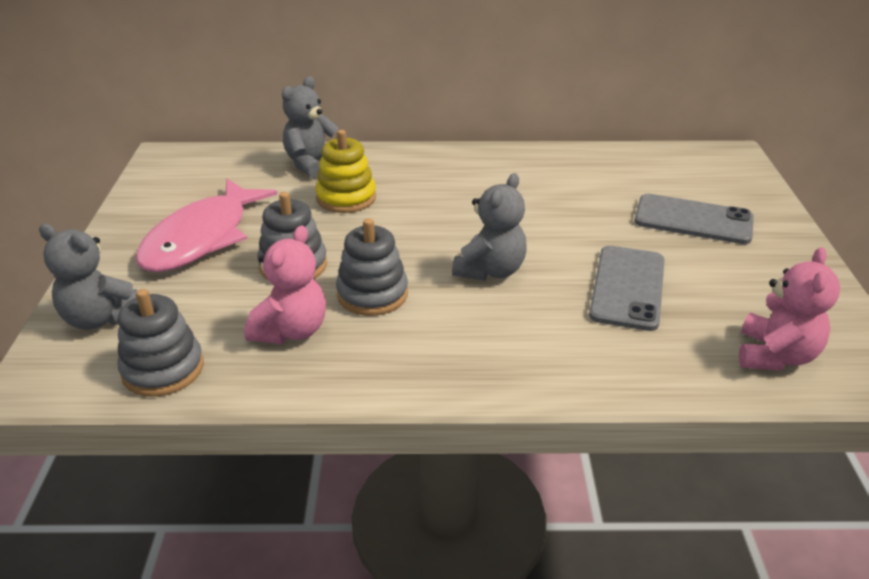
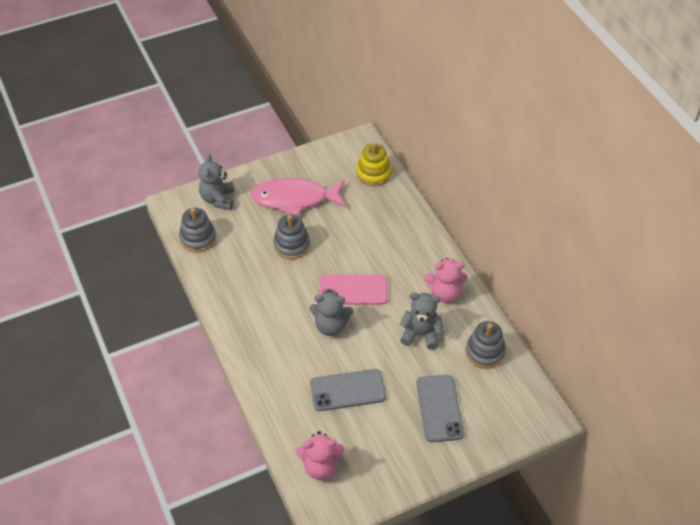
camera: 65 degrees right, 15 degrees up
pink teddy bear [244,225,326,344] -> pink teddy bear moved to [425,258,467,303]
grey teddy bear [282,76,339,178] -> grey teddy bear moved to [399,293,444,350]
yellow stacking toy [315,130,376,213] -> yellow stacking toy moved to [357,143,391,186]
grey stacking toy [336,218,408,316] -> grey stacking toy moved to [466,321,506,369]
none -> pink phone [320,275,388,305]

